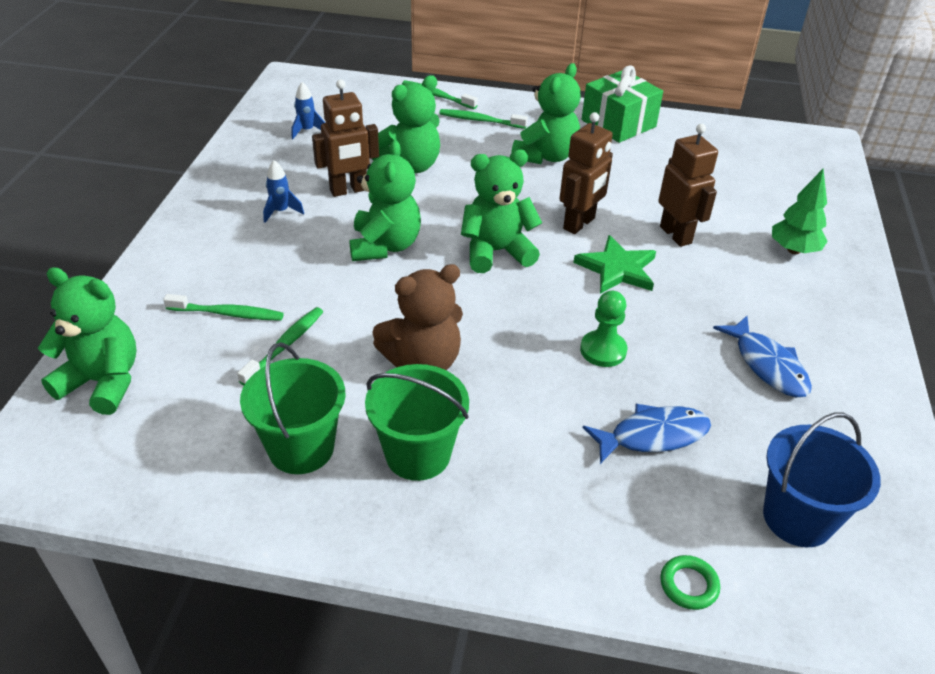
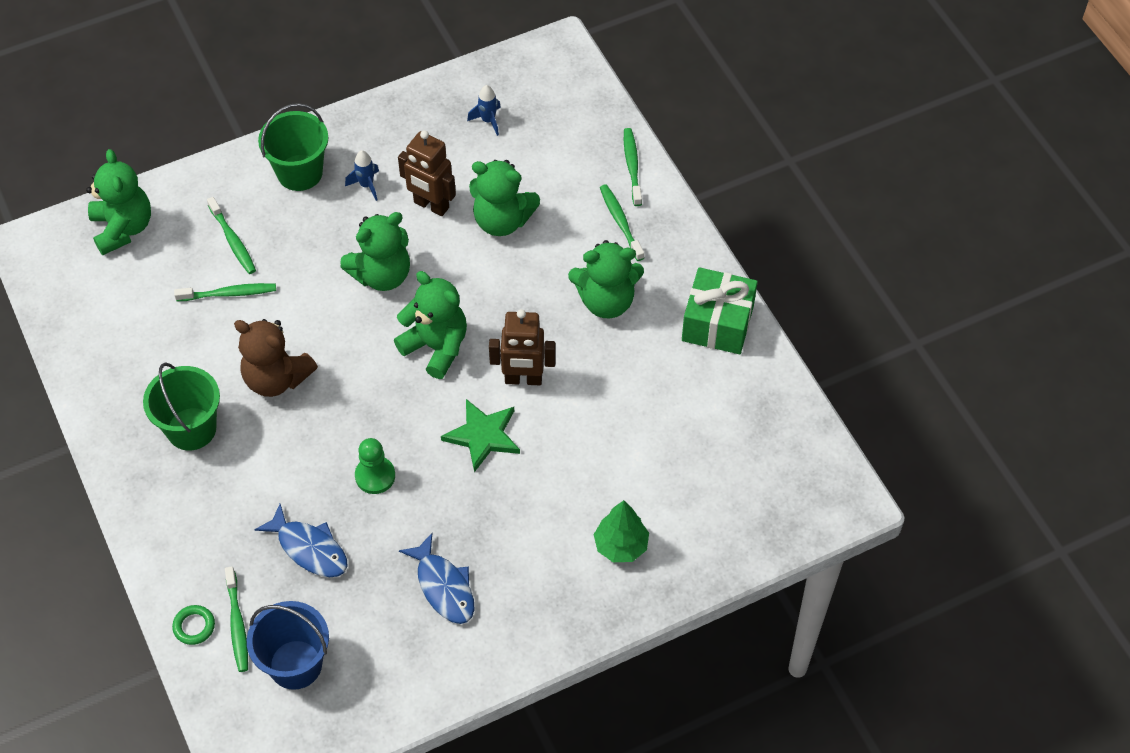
camera: 55 degrees right, 15 degrees up
green bucket [240,342,346,474] -> green bucket moved to [258,103,328,191]
brown robot [658,124,718,247] -> none
blue fish [713,316,812,397] -> blue fish turned 60 degrees counterclockwise [399,533,475,624]
none -> green toothbrush [225,566,248,672]

